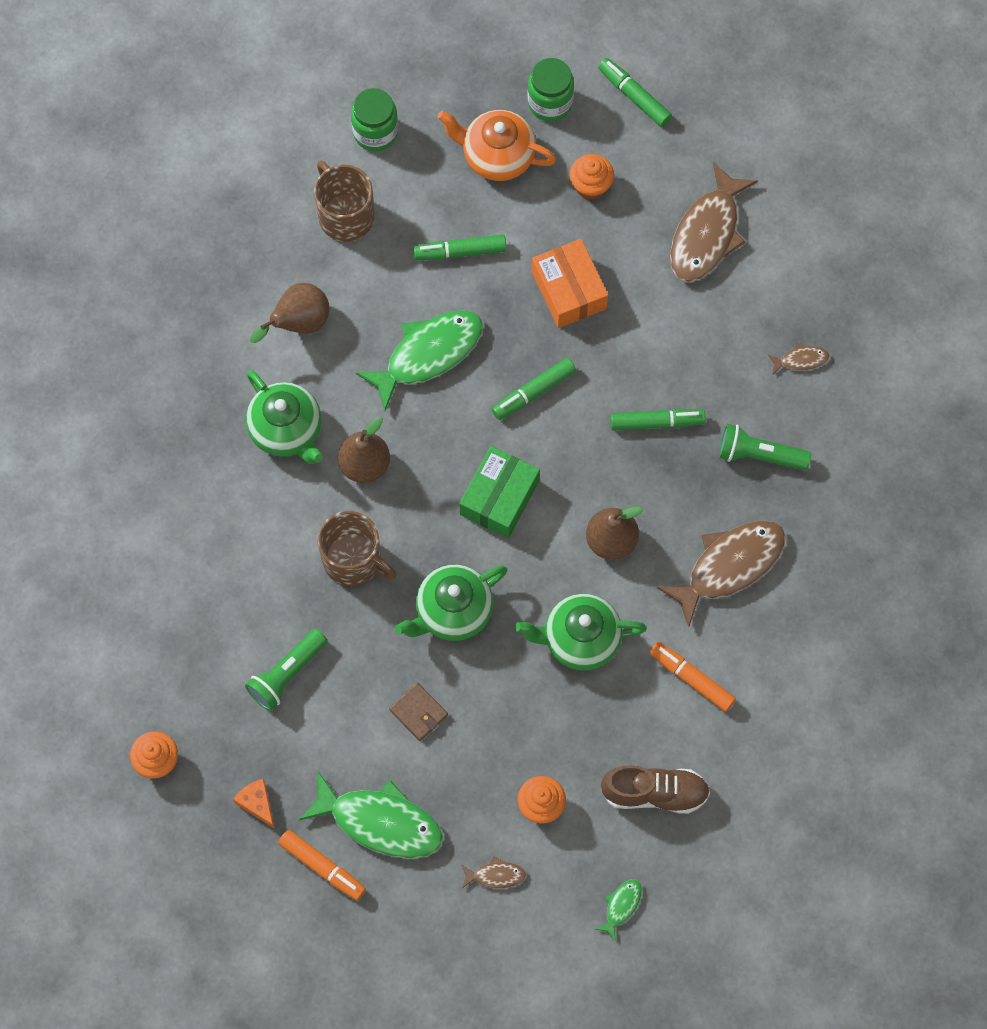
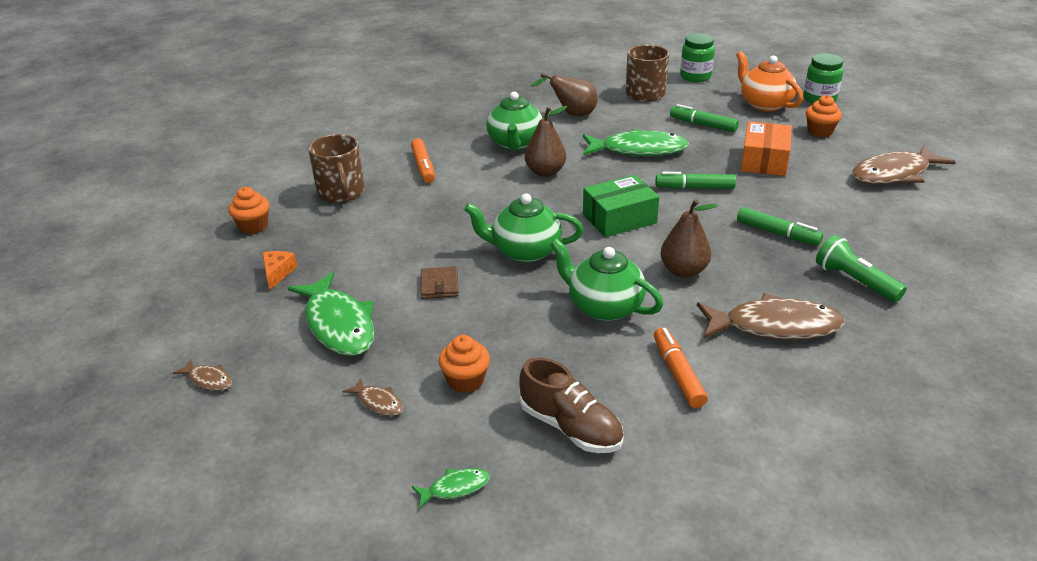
camera: 40 degrees right, 35 degrees down
green flashlight [245,629,327,711] -> none
orange marker [278,830,366,901] -> orange marker moved to [411,138,435,183]
brown mug [318,511,397,586] -> brown mug moved to [308,134,365,203]
green marker [598,58,672,127] -> none
brown fish [768,343,829,375] -> brown fish moved to [173,359,232,391]

